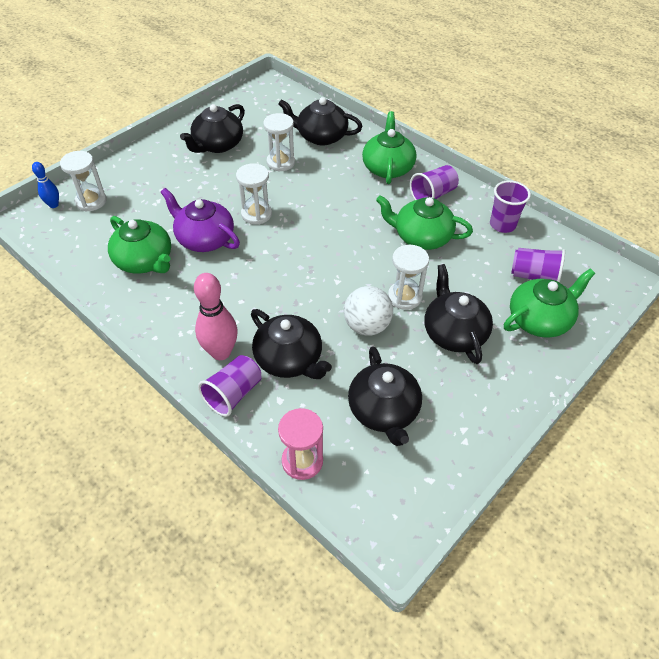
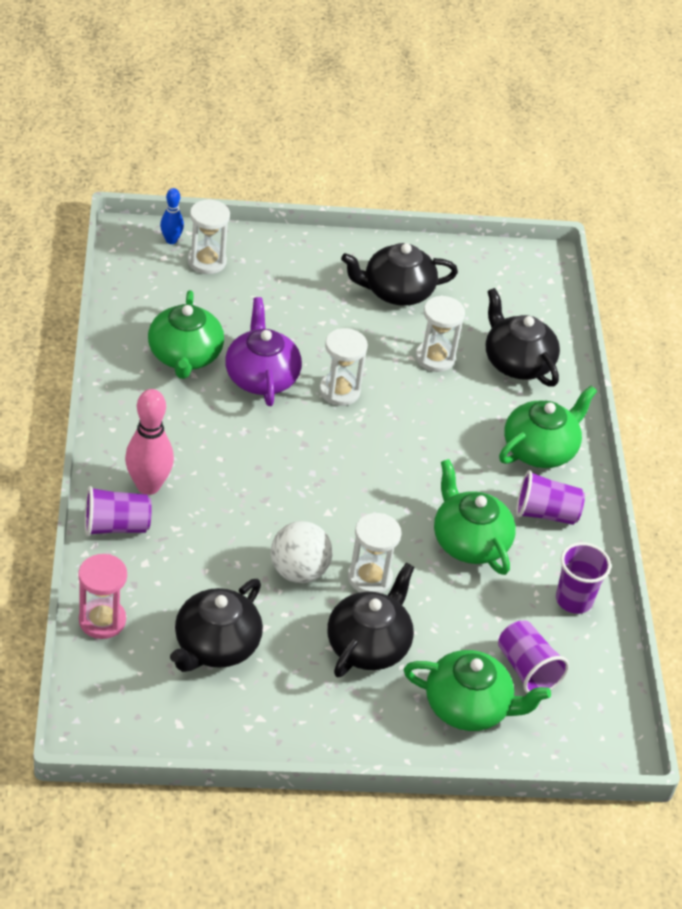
camera: 40 degrees right, 5 degrees down
black teapot [251,309,332,379] -> none

